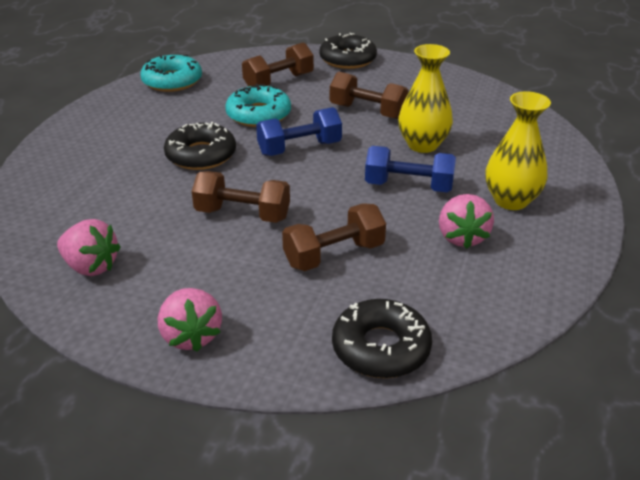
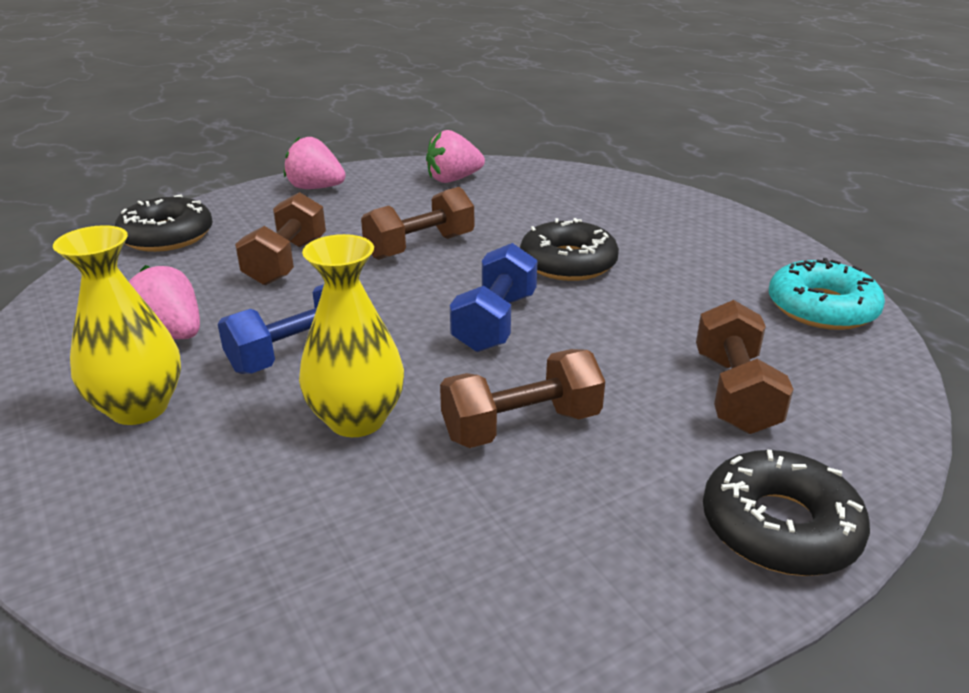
camera: 130 degrees right, 5 degrees down
turquoise donut [225,84,291,127] -> none

